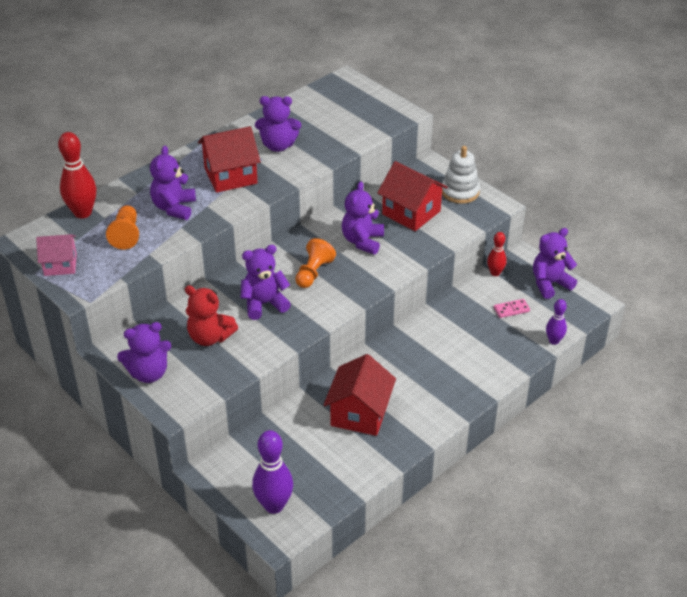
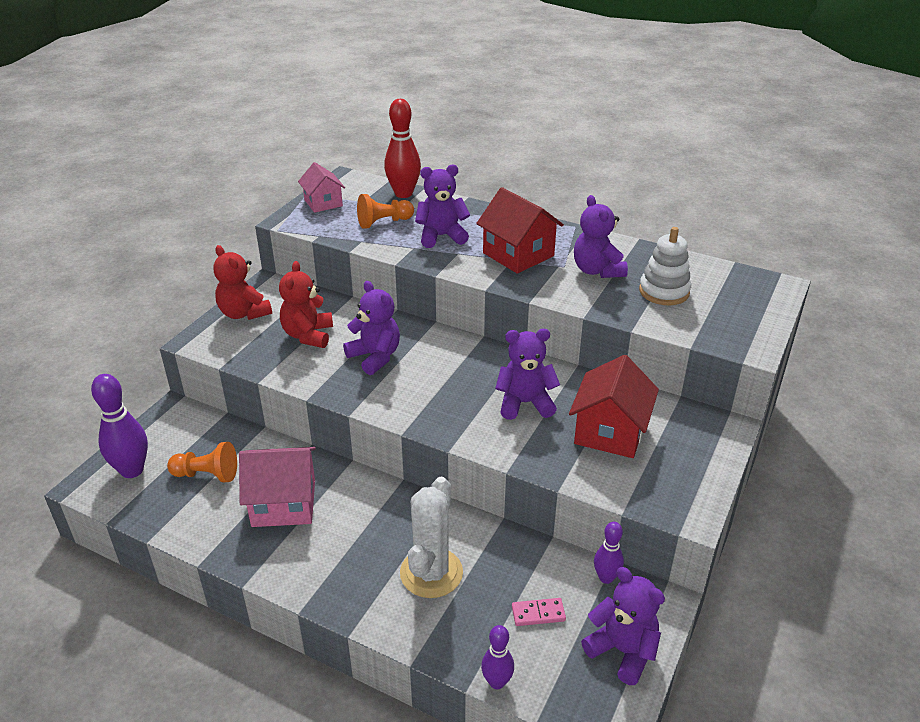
camera: 70 degrees right, 5 degrees down
purple teddy bear [117,322,171,383] -> red teddy bear [214,245,272,320]
orange pawn [295,238,336,288] -> orange pawn moved to [167,442,237,482]
red house [324,354,396,436] -> pink house [239,447,316,527]
white stacking toy [442,146,480,204] -> white stacking toy moved to [639,227,691,305]
red bowling pin [487,232,507,276] -> purple bowling pin [594,522,624,584]
pink domino [494,299,530,318] -> pink domino turned 60 degrees counterclockwise [512,598,566,626]
none -> white cactus [400,477,463,598]

